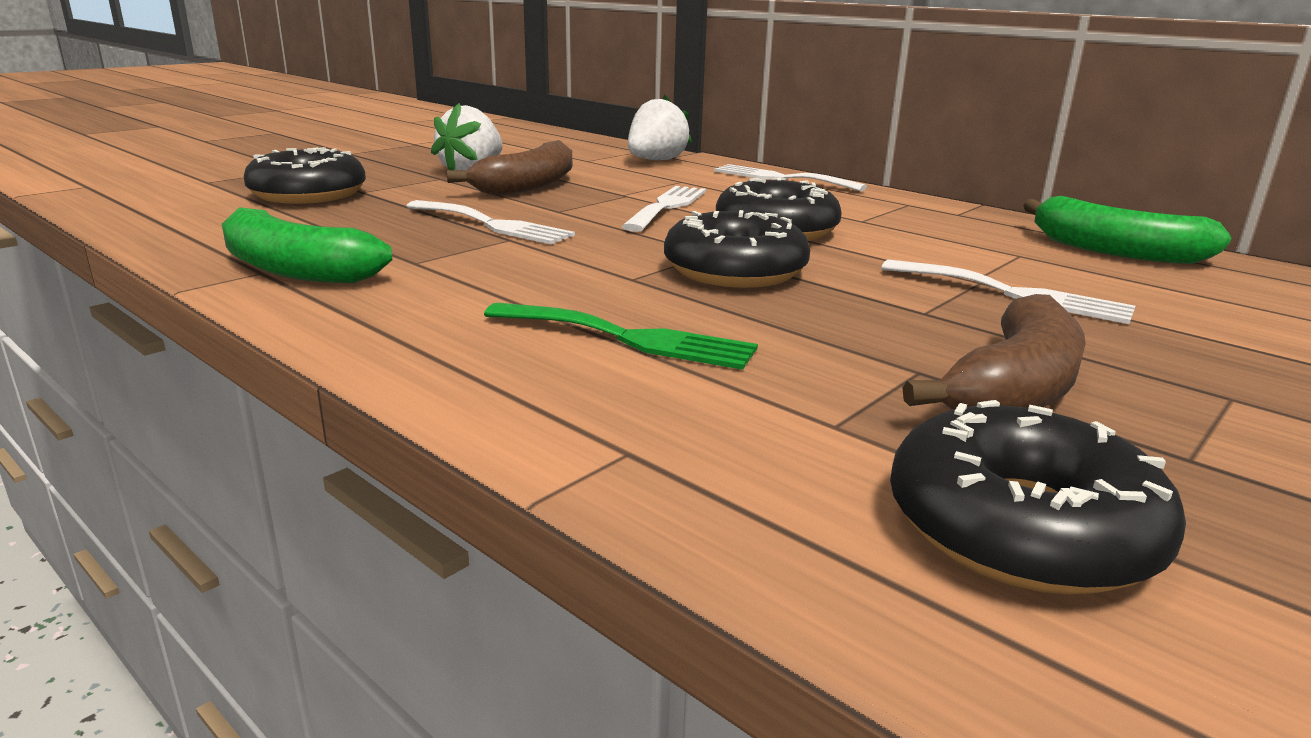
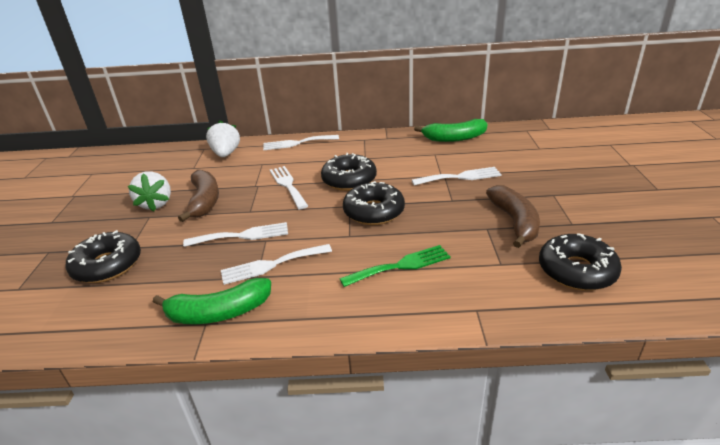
camera: 40 degrees left, 10 degrees up
none -> white fork [221,244,332,285]

